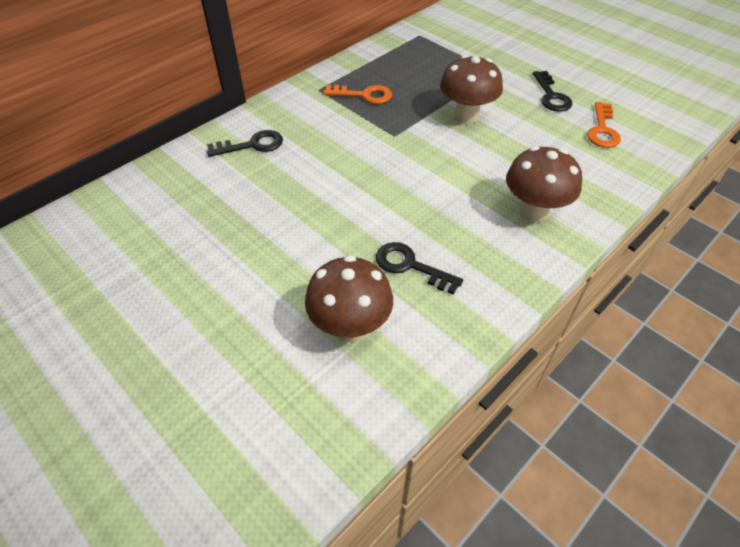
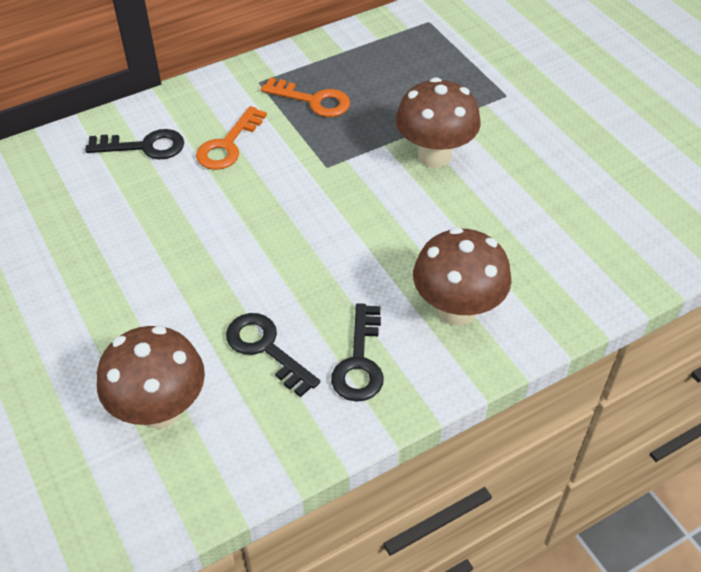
camera: 15 degrees right, 0 degrees up
black key [533,71,573,112] -> black key moved to [331,303,383,402]
orange key [587,102,621,148] -> orange key moved to [196,106,267,170]

